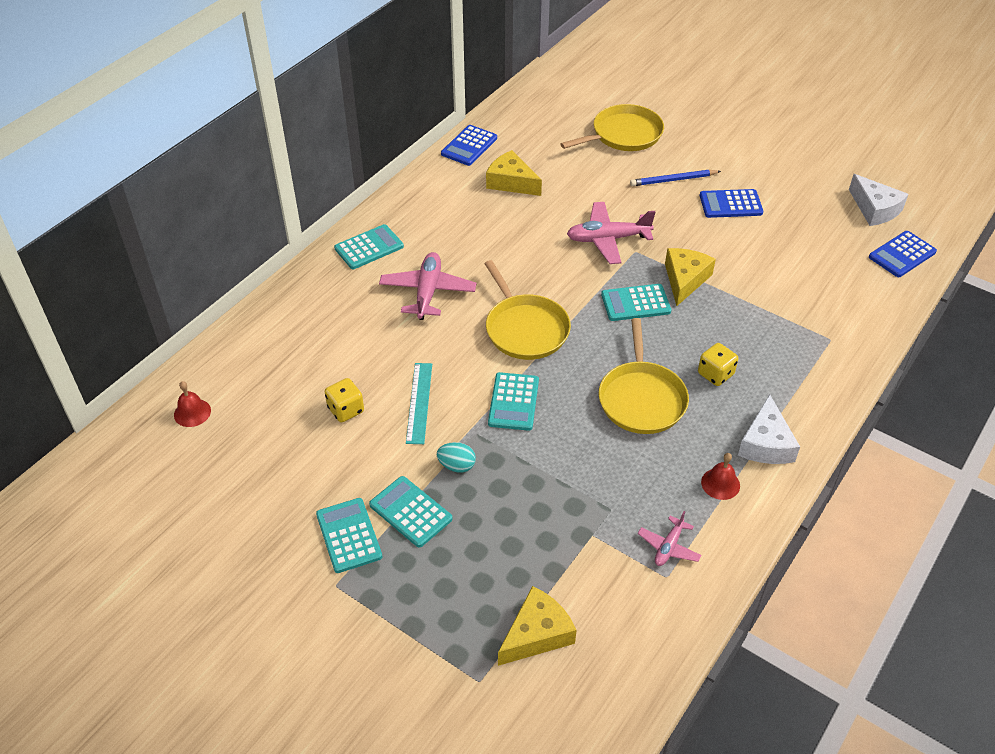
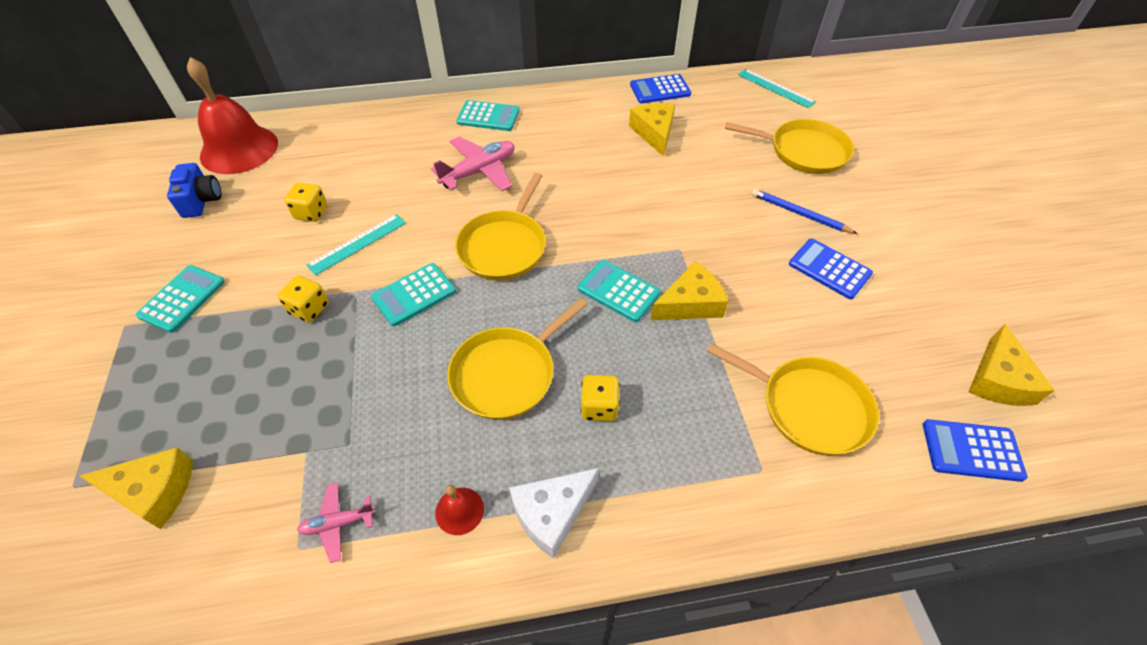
camera: 45 degrees right, 5 degrees up
red bell [174,381,211,427] -> red bell [187,57,278,174], size x2.38
turquoise calculator [369,476,452,548] -> none
turquoise egg [437,442,476,473] -> yellow dice [278,276,329,323]
pink plane [567,202,655,264] -> none
white cheese [849,174,909,226] -> yellow cheese [968,324,1055,406]
none -> blue camera [167,163,221,218]
none -> yellow pan [707,343,879,456]
none -> turquoise ruler [738,69,816,108]

